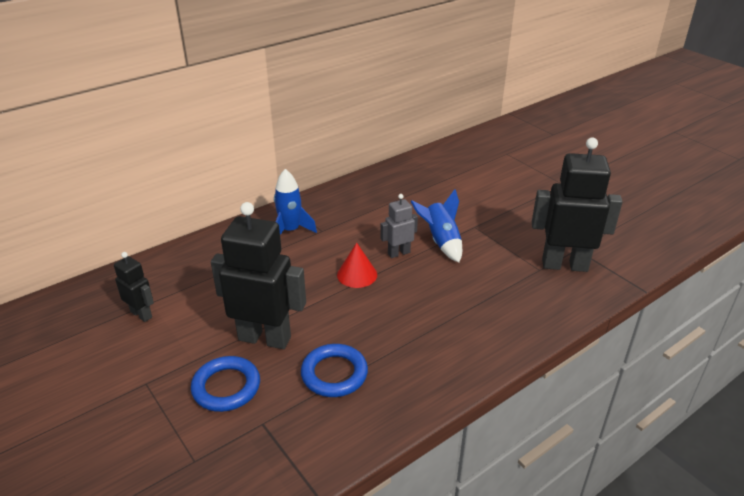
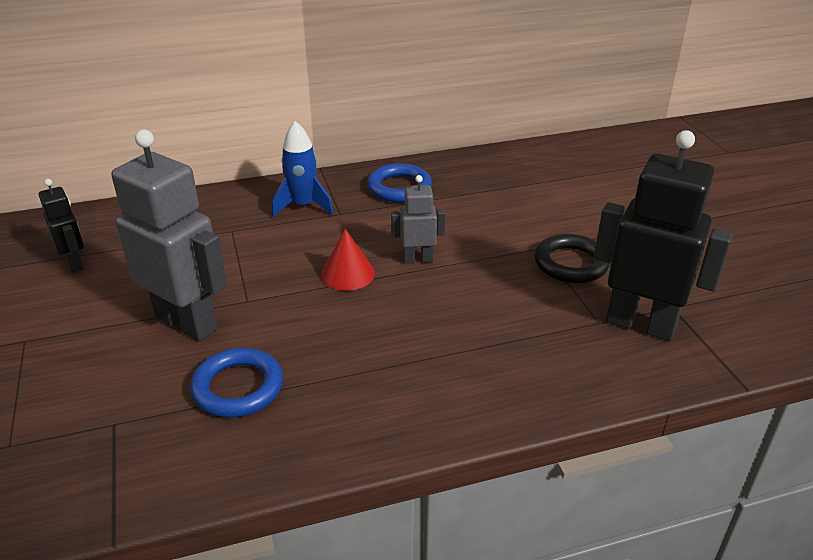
camera: 20 degrees right, 0 degrees up
blue ring [191,356,260,412] -> blue ring moved to [367,163,432,202]
black robot [211,202,306,349] -> grey robot [112,130,227,342]
blue rocket [411,189,462,262] -> none
none -> black ring [534,234,610,283]

